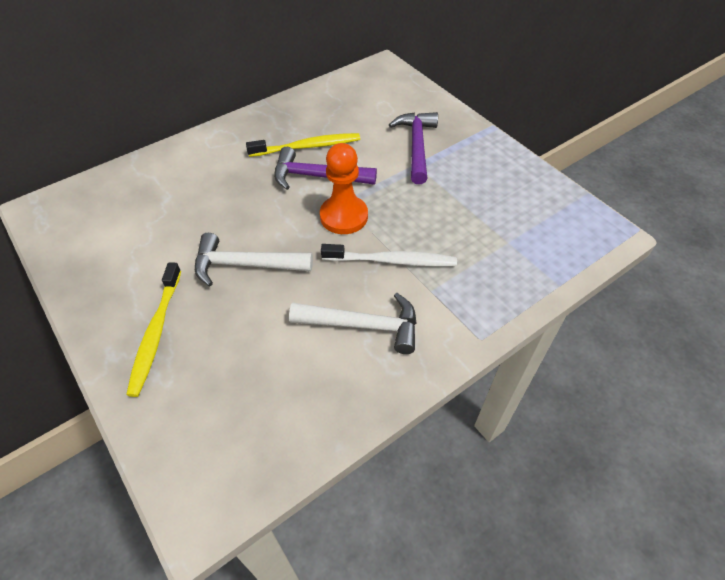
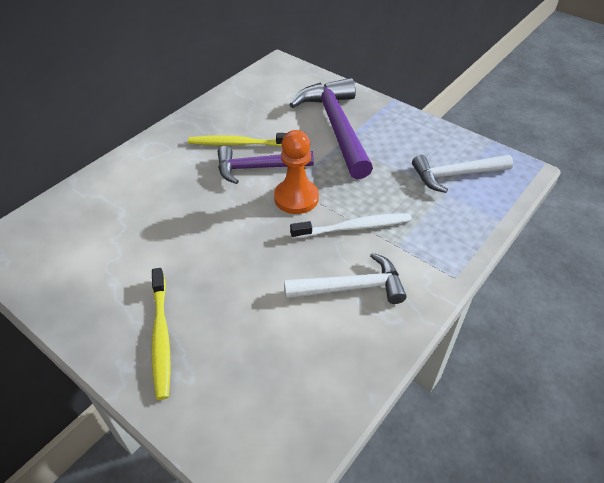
camera: 15 degrees left, 5 degrees down
white hammer [195,233,313,286] -> white hammer moved to [412,155,513,193]
yellow toothbrush [246,133,360,157] -> yellow toothbrush turned 150 degrees counterclockwise [188,133,287,147]
purple hammer [389,112,438,184] -> purple hammer [289,78,373,179], size x1.57

